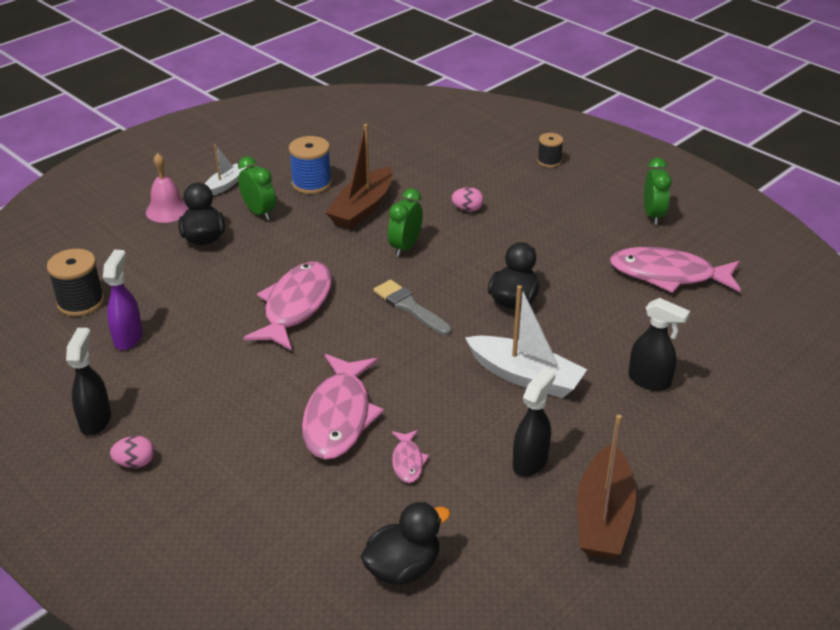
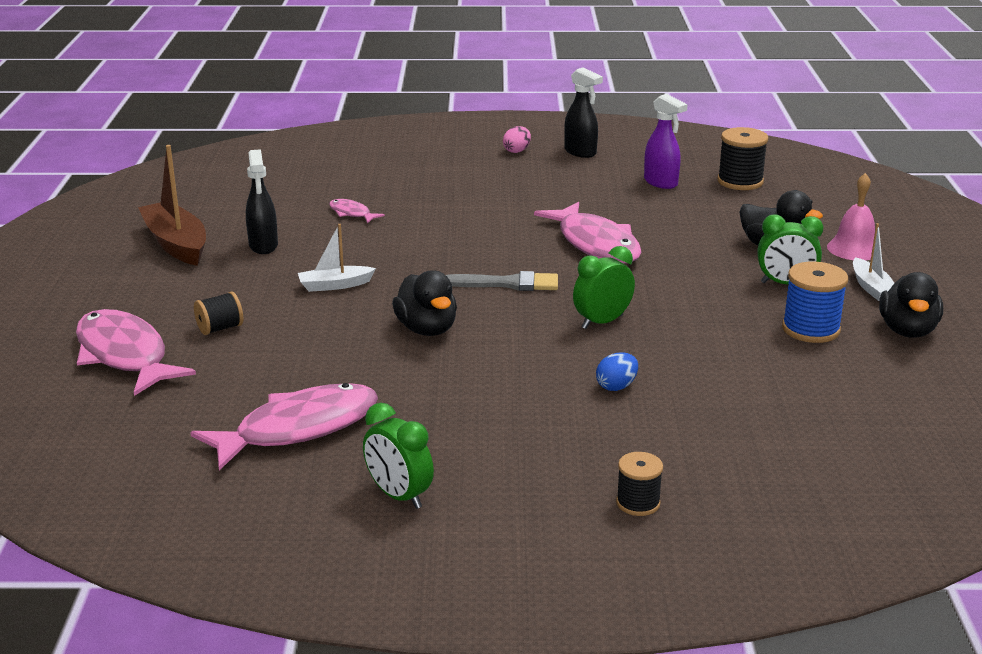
camera: 135 degrees right, 10 degrees down
pink fish [302,354,384,460] -> pink fish moved to [76,309,196,396]
brown boat [325,124,393,229] -> none
black duck [361,502,450,585] -> black duck moved to [879,272,943,338]
green clock [388,189,423,257] -> green clock turned 105 degrees counterclockwise [573,246,635,329]
pink egg [451,187,484,212] -> blue egg [596,352,638,391]
white boat [465,285,587,398] -> white boat [298,224,376,292], size x0.57
black spray bottle [628,298,690,391] -> black spool [194,291,243,335]

